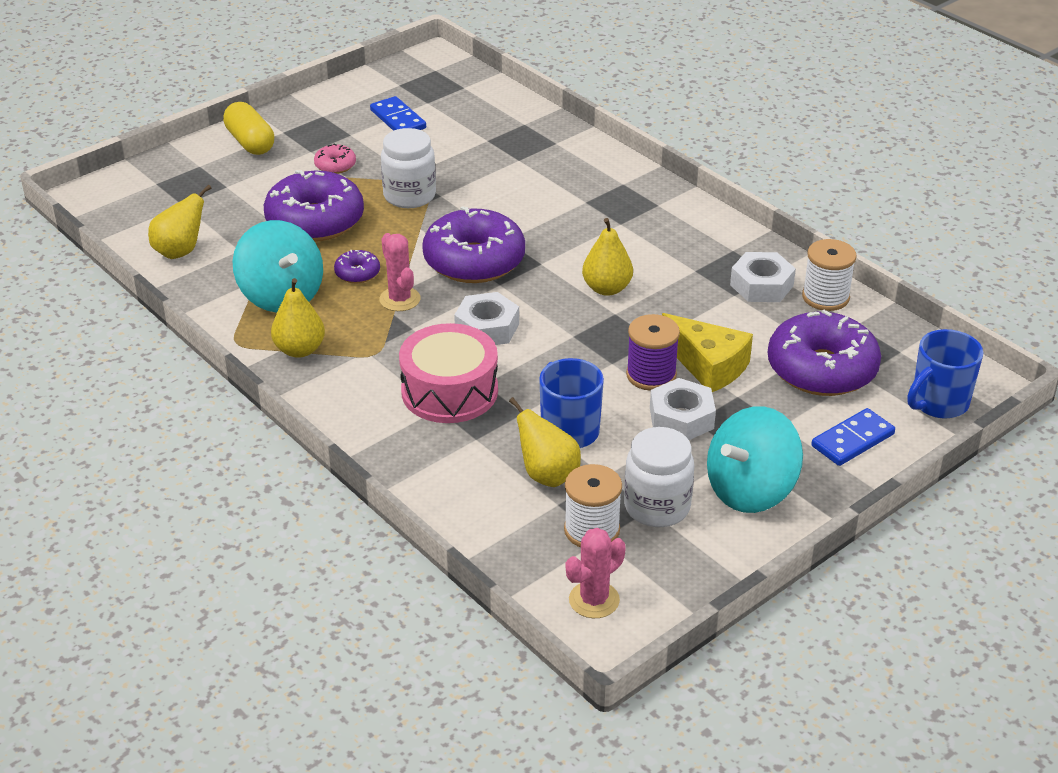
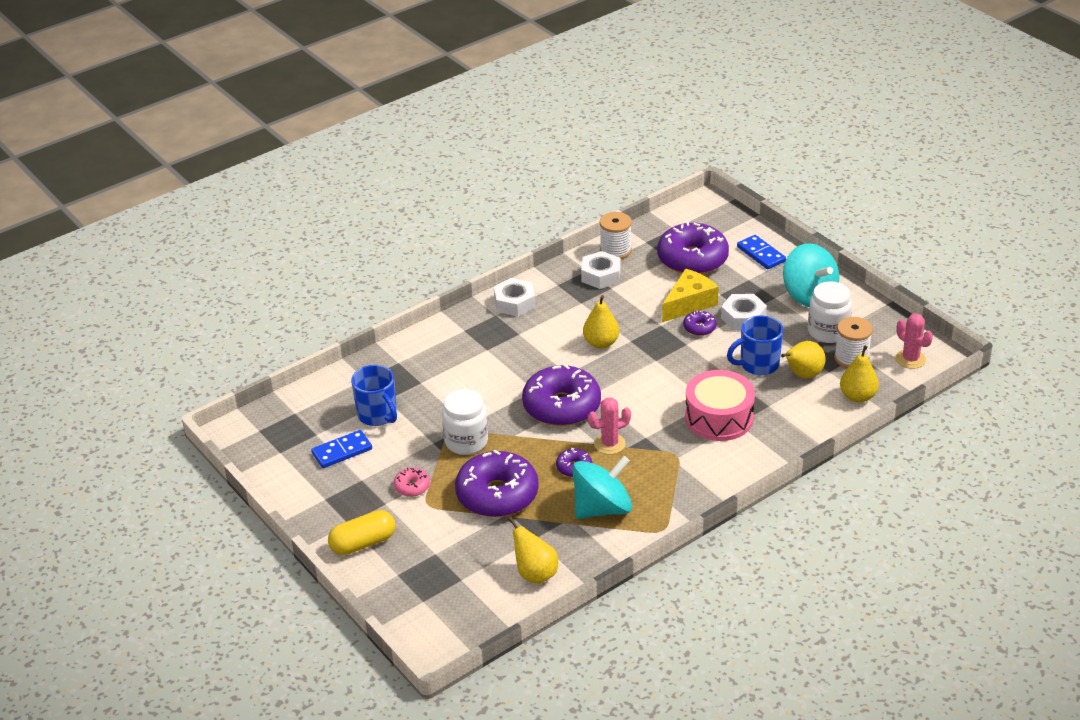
camera: 85 degrees left, 0 degrees up
yellow pear [271,278,325,358] -> yellow pear moved to [840,345,879,403]
white nut [454,292,519,345] -> white nut moved to [494,278,535,316]
purple spool [626,314,680,391] -> purple donut [683,310,717,336]
blue mug [907,329,983,419] -> blue mug moved to [351,365,397,426]

